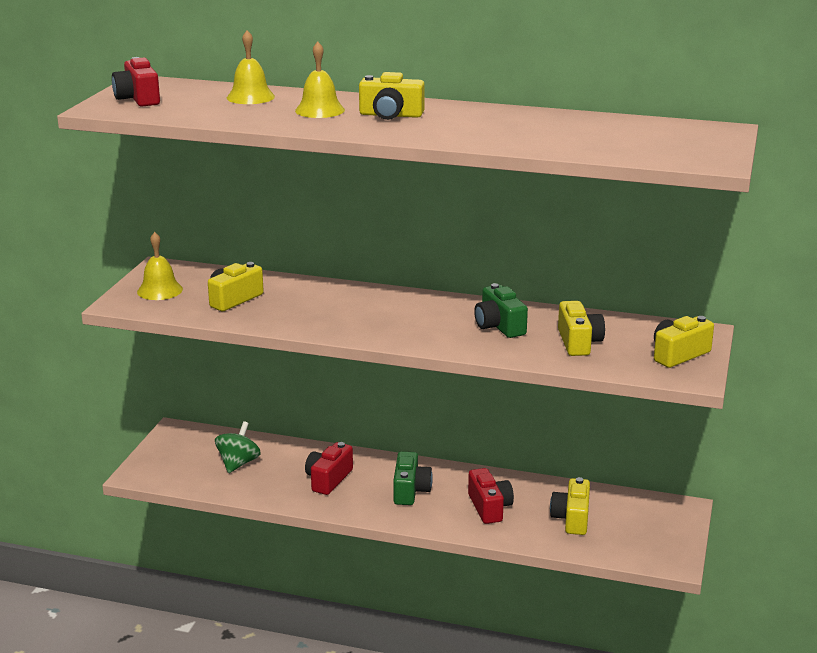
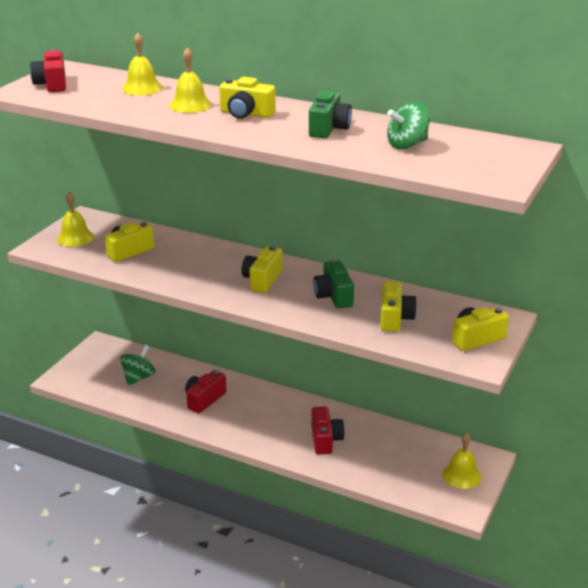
camera: 10 degrees right, 5 degrees up
green camera [393,451,433,505] -> green camera moved to [309,91,352,138]
yellow camera [550,477,590,535] -> yellow camera moved to [242,246,282,293]
none -> green spinning top [387,102,430,149]
none -> yellow bell [442,433,482,489]

